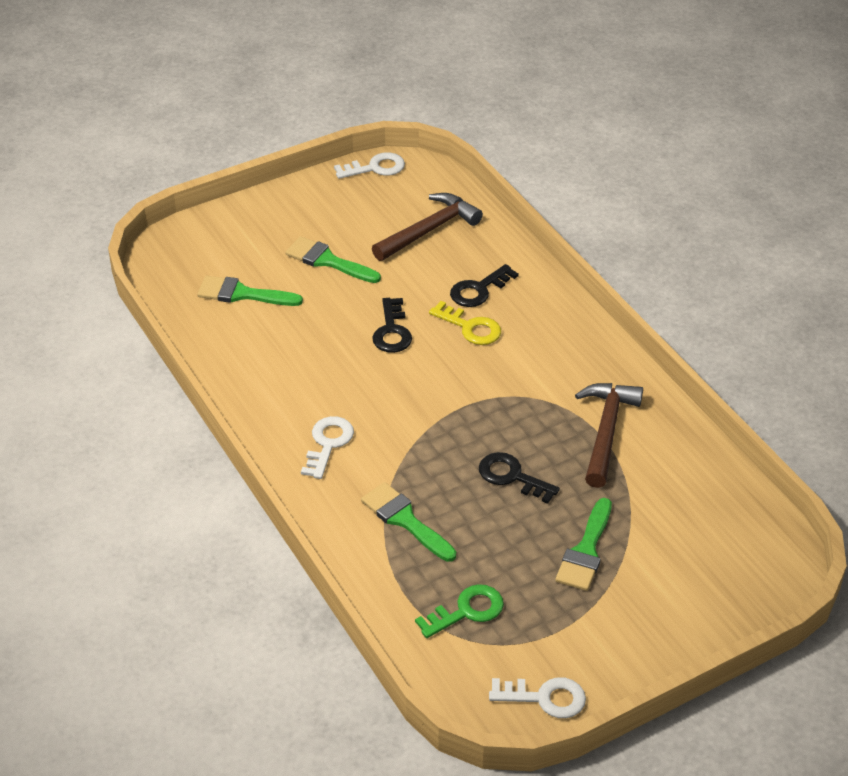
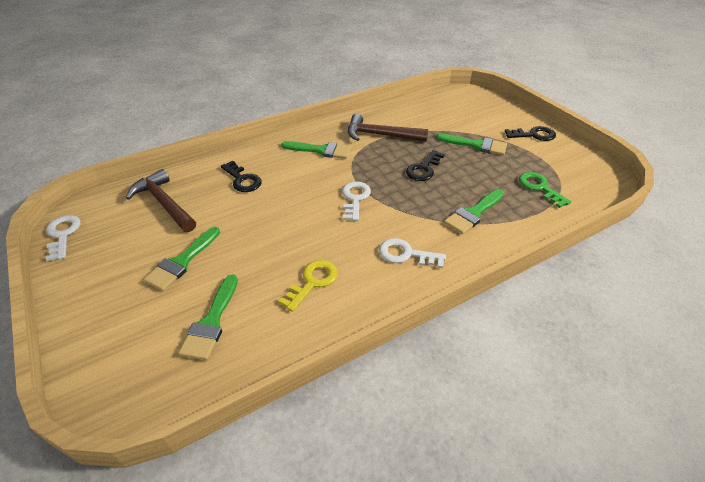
camera: 90 degrees left, 0 degrees up
black key [372,298,412,353] -> black key moved to [505,126,556,141]
yellow key [429,301,501,345] -> yellow key moved to [278,260,338,312]
white key [489,677,586,718] -> white key moved to [342,181,371,221]
none -> green brush [281,141,351,159]

